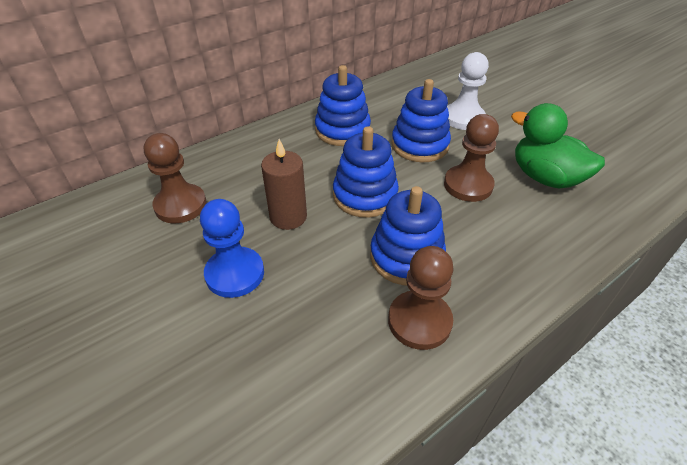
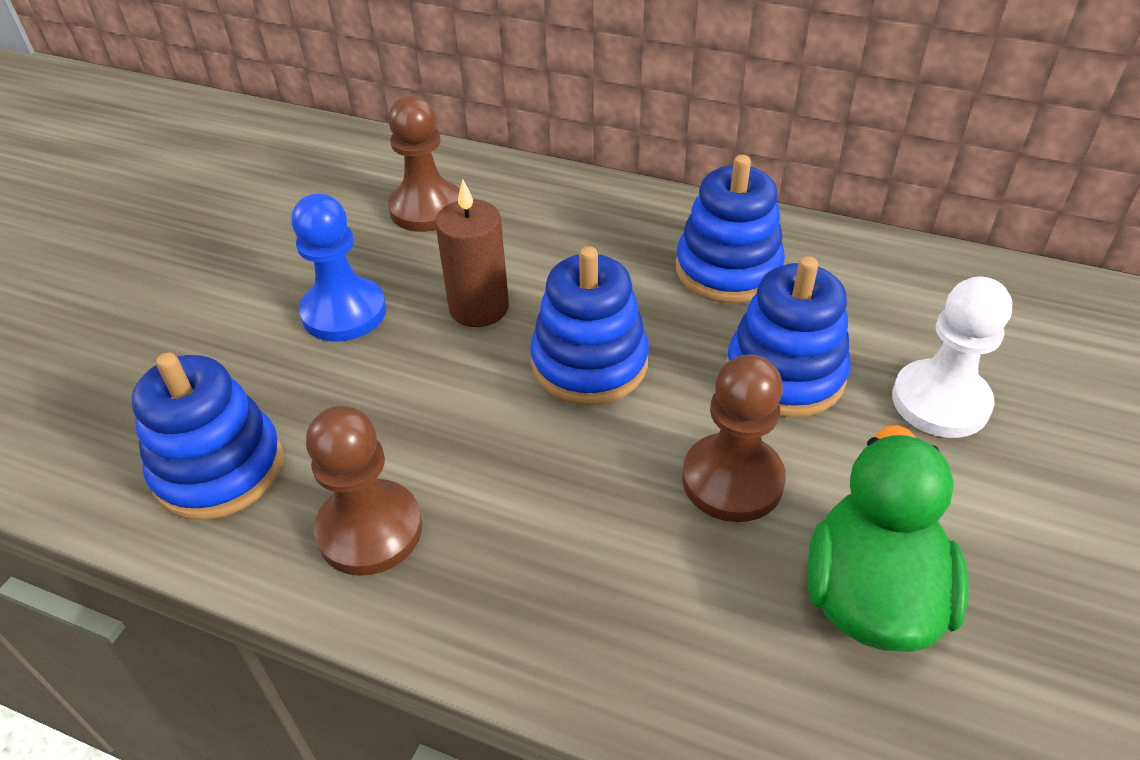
camera: 60 degrees right, 0 degrees up
blue stacking toy [370,186,446,286] -> blue stacking toy moved to [131,352,283,520]

